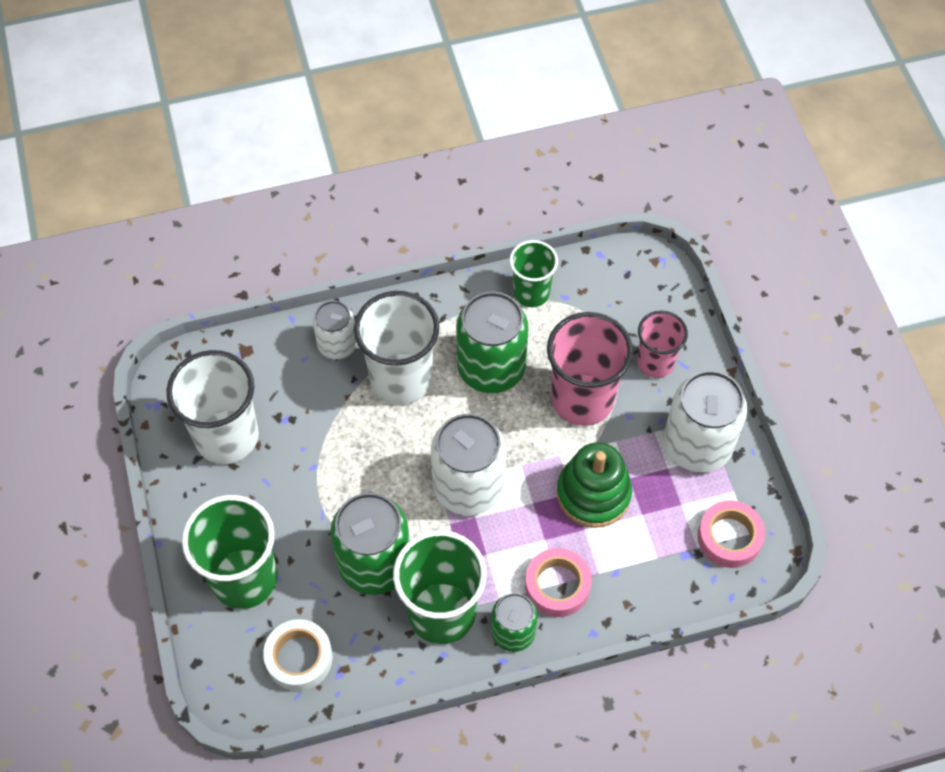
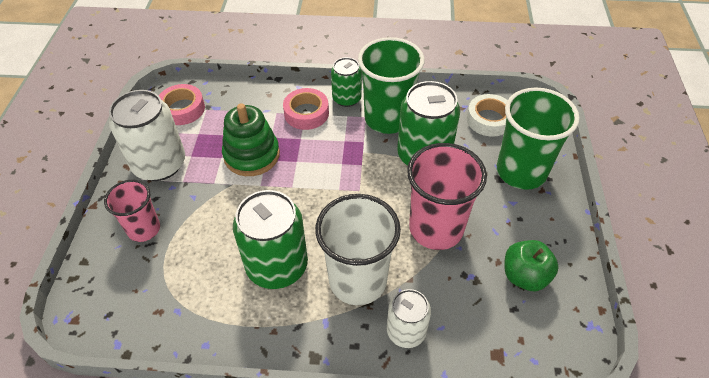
camera: 160 degrees left, 10 degrees down
white cup [166,350,259,464] -> green apple [504,240,559,291]
white can [431,414,506,515] -> none
green cup [510,240,558,307] -> none
pink cup [547,312,633,426] -> pink cup moved to [407,143,487,250]

